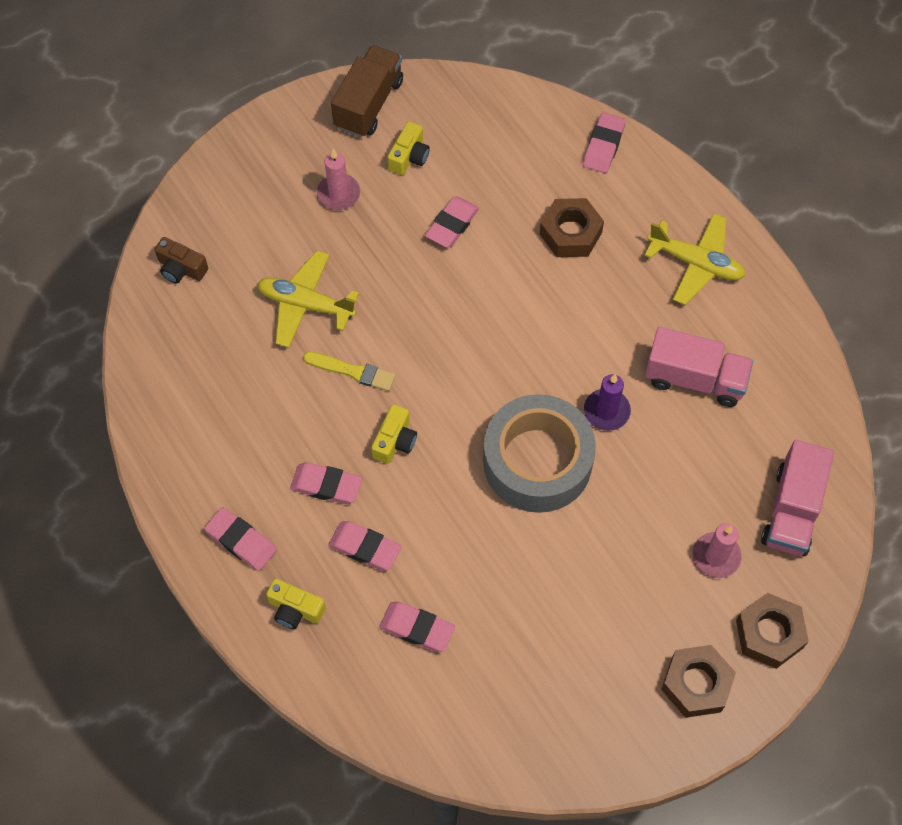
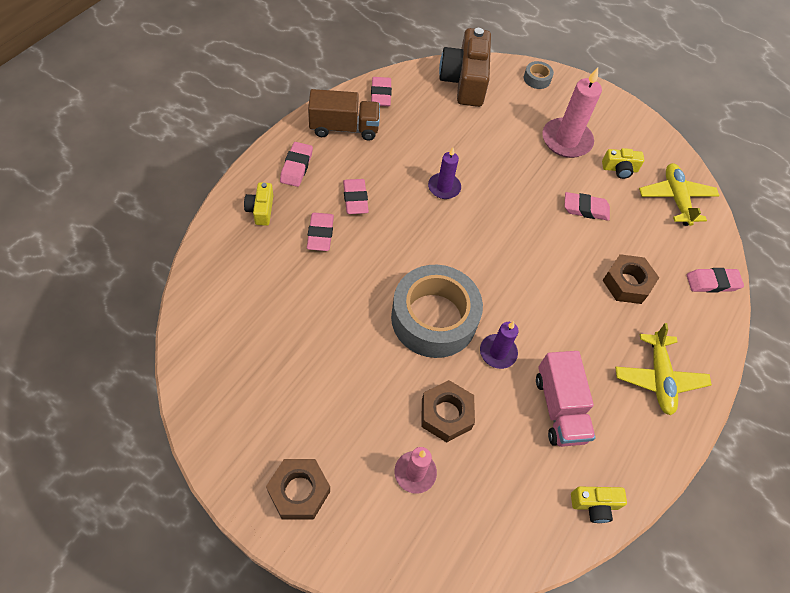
camera: 60 degrees right, 5 degrees down
brown camera [155,237,208,283] -> brown camera [439,28,491,107], size x2.11
yellow plane [257,251,359,348] -> yellow plane moved to [639,163,720,226]
yellow brush [303,352,396,391] -> purple candle [428,147,461,199]
pink candle [317,149,360,210] -> pink candle [542,67,602,158], size x1.67
brown truck [331,45,403,137] -> brown truck moved to [308,89,380,141]
yellow camera [371,404,417,464] -> yellow camera moved to [571,487,627,523]
pink eraser [379,602,455,652] -> pink eraser moved to [371,77,392,106]
brown nut [736,593,809,669] -> brown nut moved to [421,380,475,442]
pink truck [761,440,834,556] -> none
none -> grey tape [524,61,554,89]

